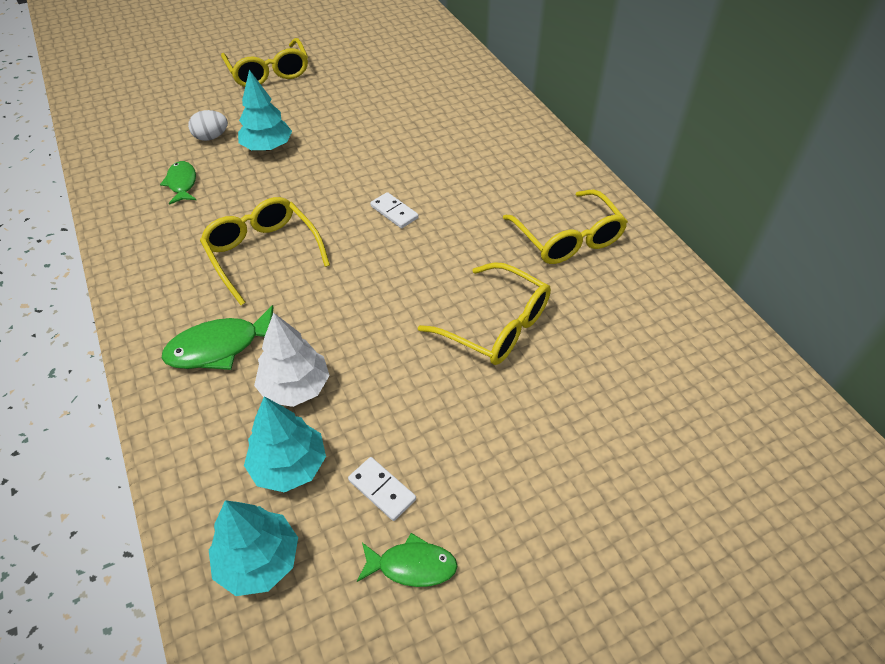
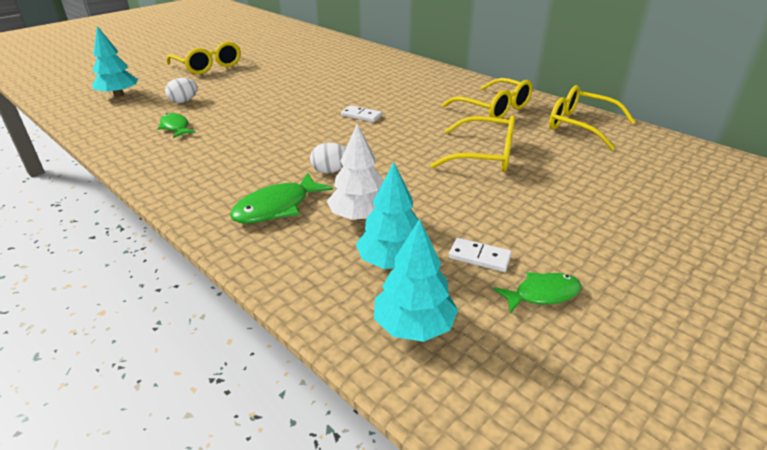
camera: 20 degrees left, 15 degrees down
yellow glasses [200,197,330,305] -> yellow glasses moved to [549,85,636,150]
turquoise tree [238,70,292,151] -> turquoise tree moved to [92,26,138,97]
none -> white egg [310,143,346,173]

